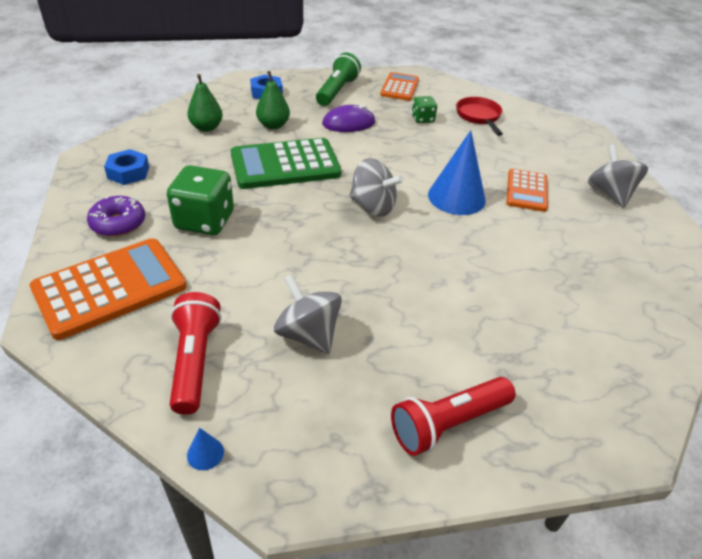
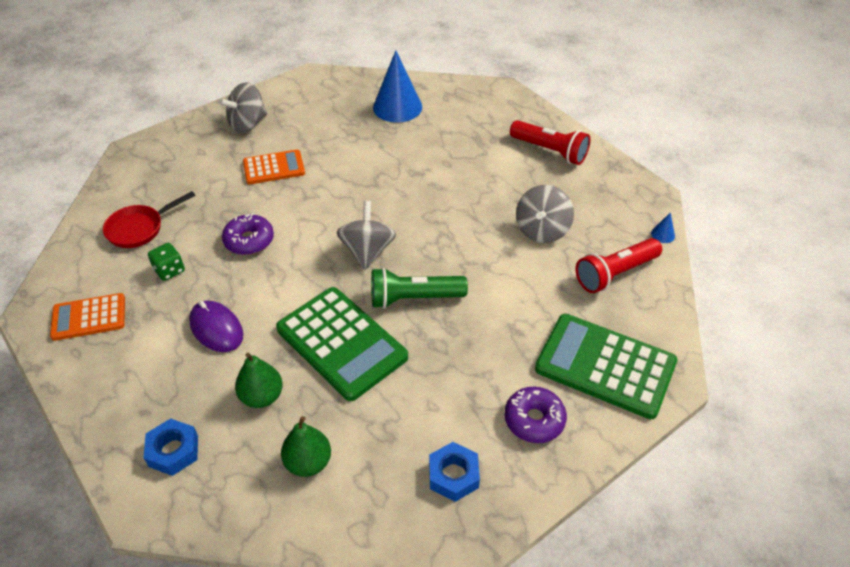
camera: 115 degrees left, 5 degrees up
orange calculator [29,238,187,340] -> green calculator [535,314,677,419]
green dice [167,165,234,235] -> none
green flashlight [316,53,361,106] -> green flashlight moved to [371,268,468,309]
blue cone [428,130,486,215] -> blue cone moved to [373,50,422,123]
none -> purple donut [222,213,274,255]

